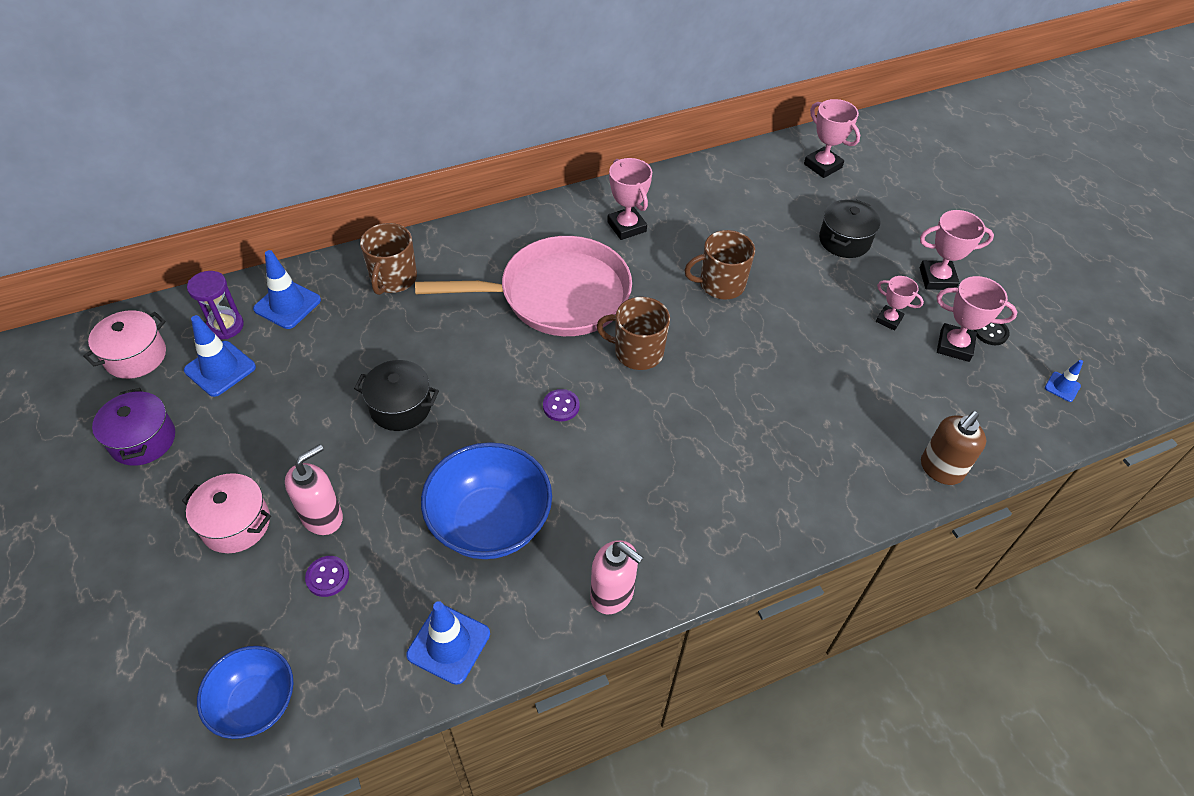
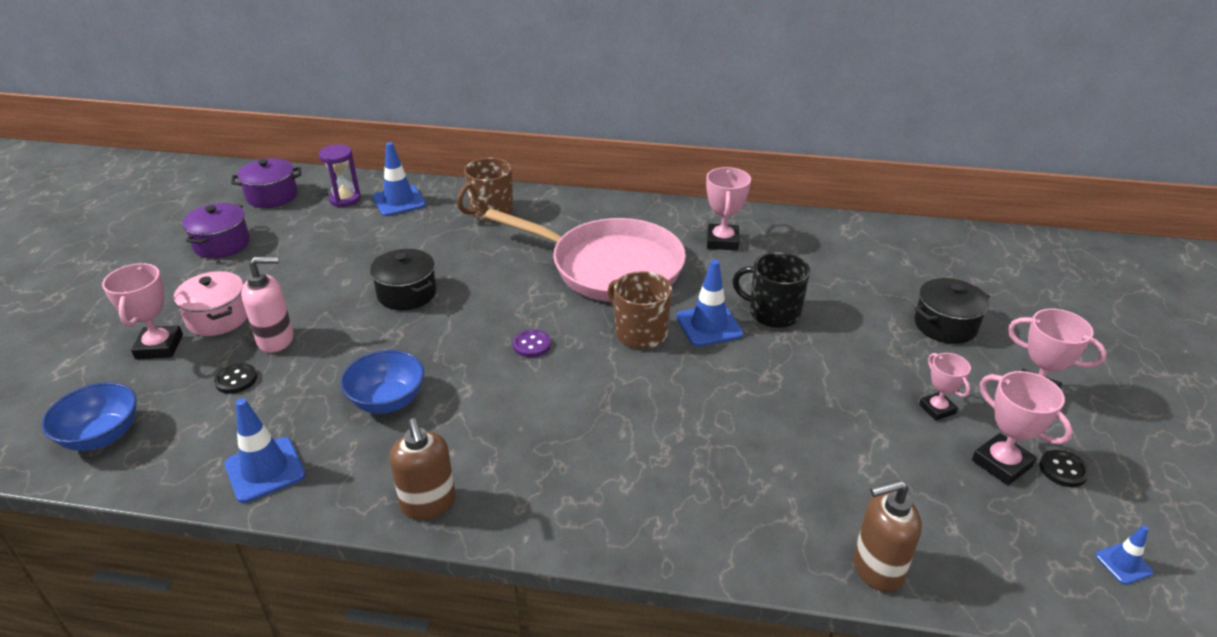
camera: 35 degrees right, 15 degrees down
pink pot [83,310,166,379] -> purple pot [231,158,301,208]
blue traffic cone [184,315,256,397] -> blue traffic cone moved to [676,259,743,347]
purple button [305,556,349,597] -> black button [214,363,257,394]
blue bowl [421,442,552,559] -> blue bowl [341,350,424,414], size x0.63
pink soap dispenser [590,540,643,614] -> brown soap dispenser [390,418,456,520]
brown mug [684,230,755,299] -> black mug [732,252,810,328]
pink trophy [804,99,860,178] -> pink trophy moved to [102,263,183,359]

